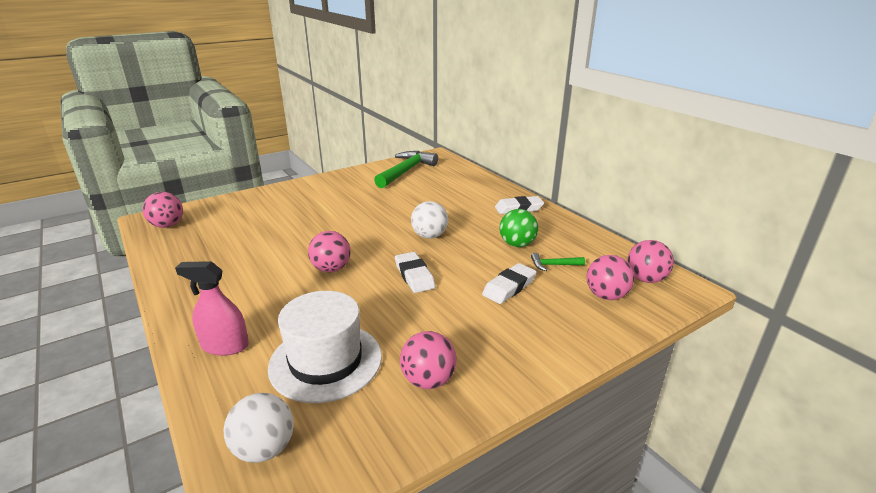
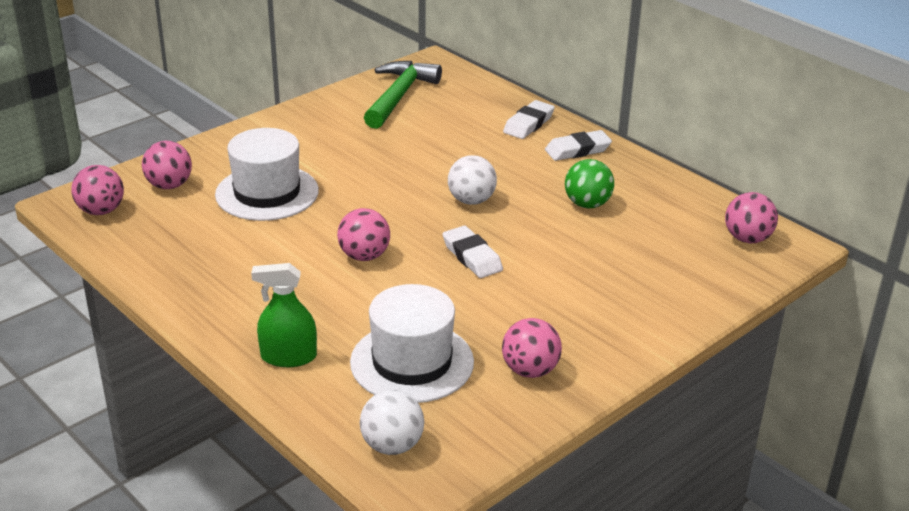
camera: 10 degrees left, 5 degrees up
pink spray bottle [175,261,249,356] -> green spray bottle [251,263,317,367]
white eraser [482,263,537,304] -> white eraser moved to [503,100,555,139]
green hammer [531,253,585,271] -> none
pink ball [587,255,634,300] -> pink ball moved to [142,141,192,189]
none -> white hat [215,128,319,221]

